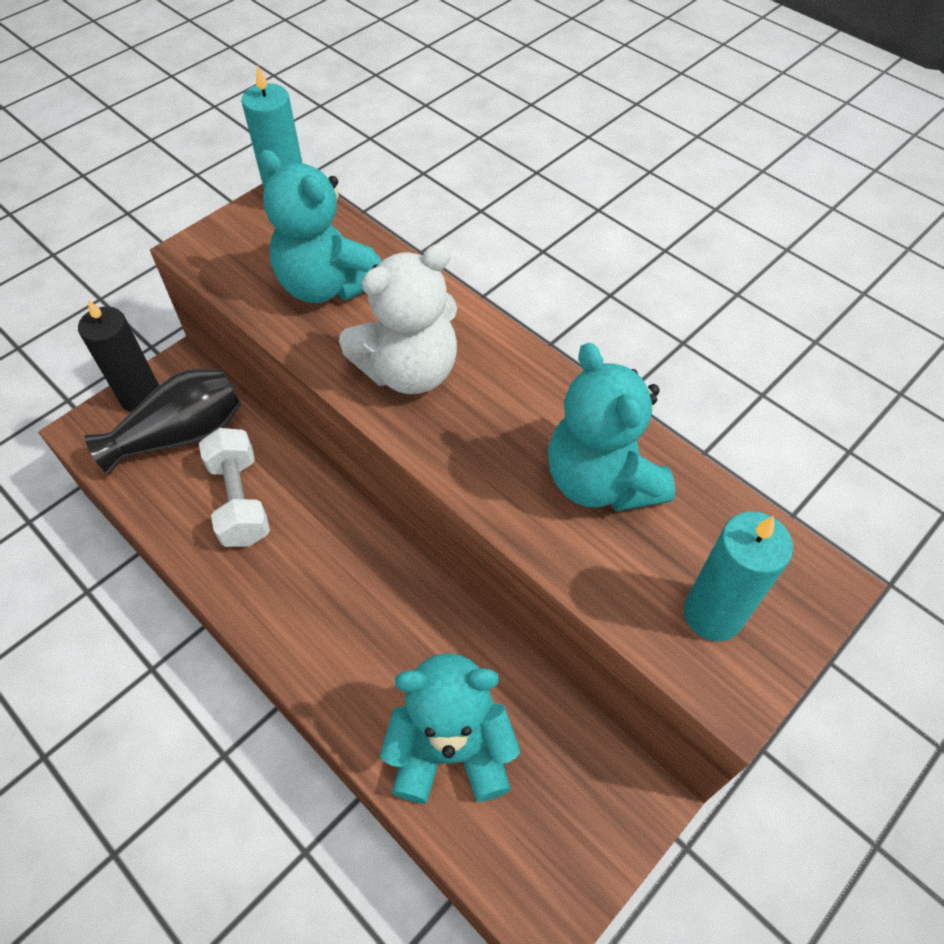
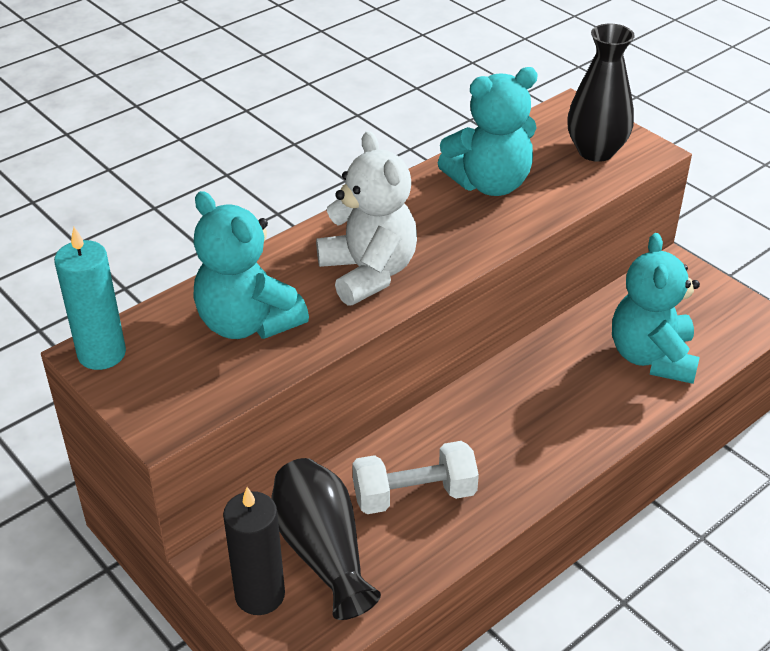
camera: 85 degrees left, 15 degrees down
turquoise teddy bear [259,150,382,303] -> turquoise teddy bear turned 90 degrees clockwise [193,191,309,339]
turquoise candle [684,511,793,641] -> black vase [567,24,635,162]

